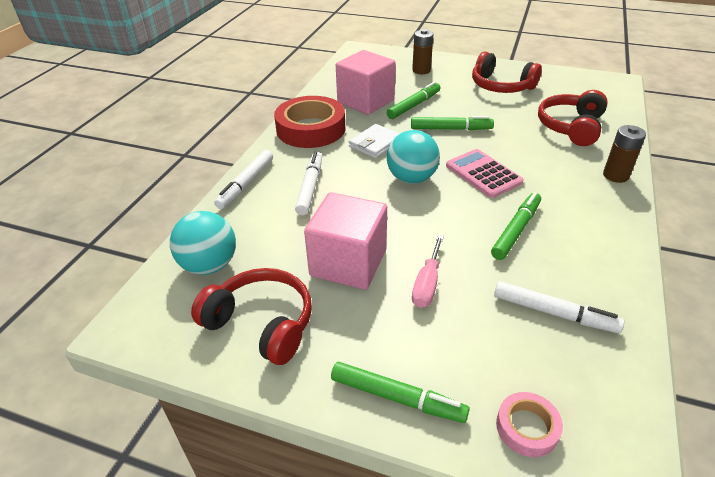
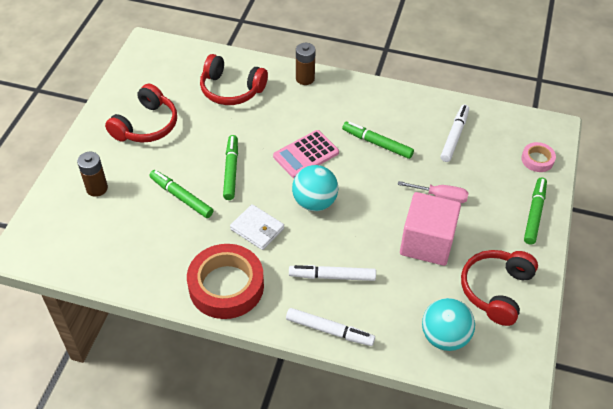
camera: 95 degrees left, 10 degrees up
pink cube [336,50,396,115] -> none

